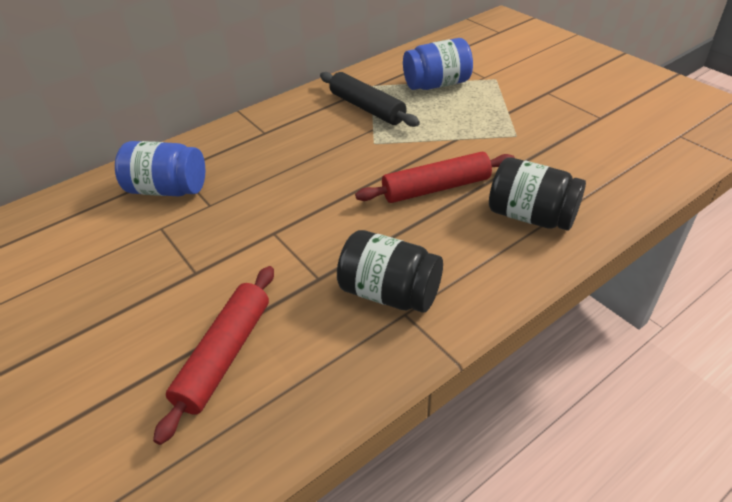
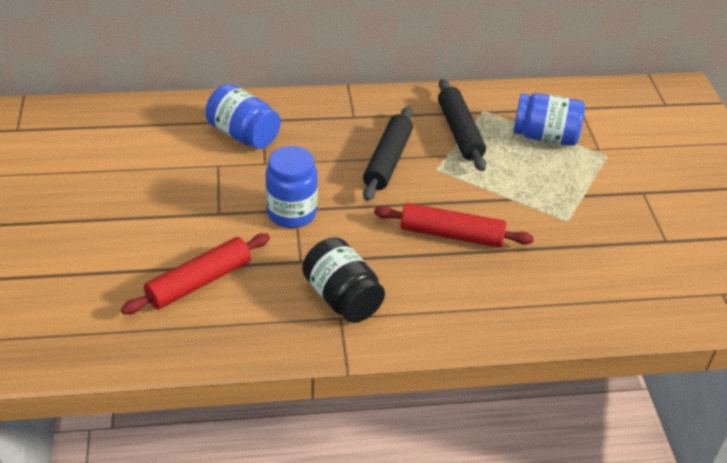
camera: 25 degrees right, 0 degrees up
black jar [489,157,586,231] -> none
none -> blue jar [266,146,318,228]
none -> black rolling pin [363,107,413,201]

